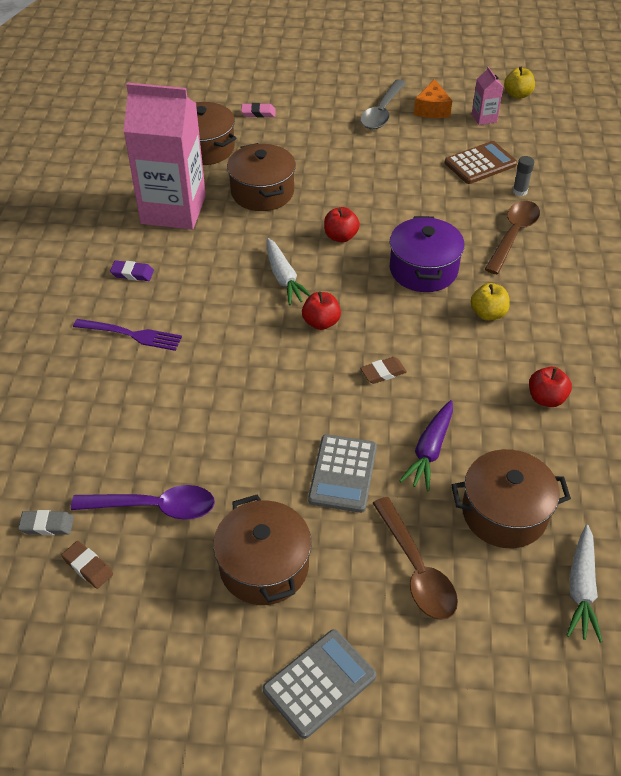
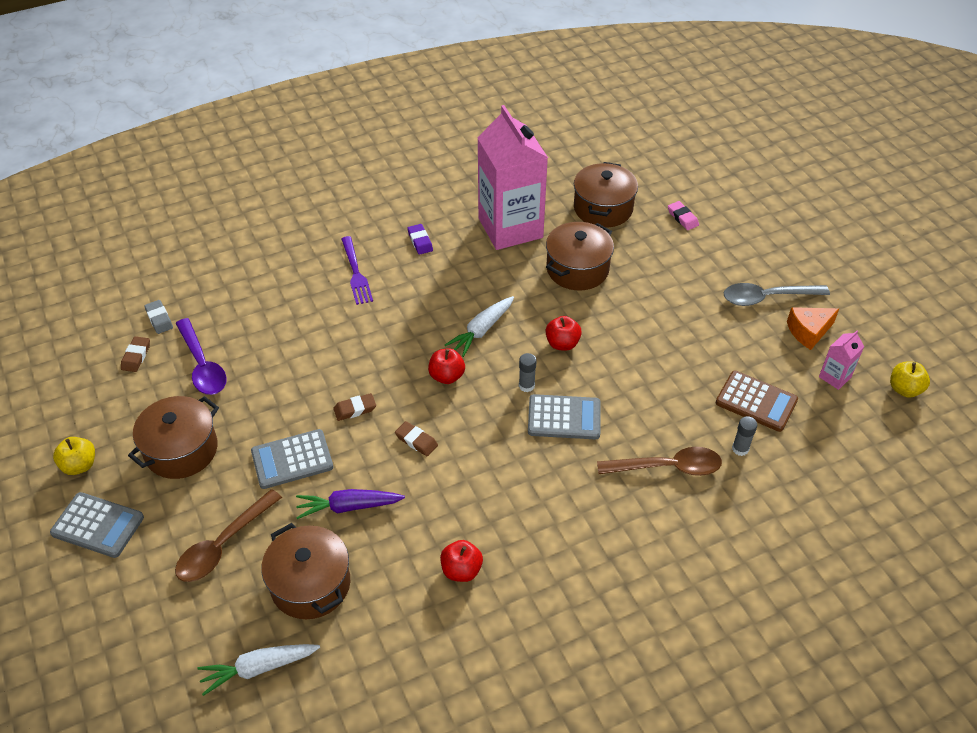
camera: 60 degrees right, 0 degrees up
purple pot [389,216,465,292] -> grey calculator [528,394,600,439]
yellow apple [471,283,510,321] -> yellow apple moved to [53,437,95,475]
none -> brown eraser [333,393,376,421]
none -> grey glue stick [519,353,537,392]

